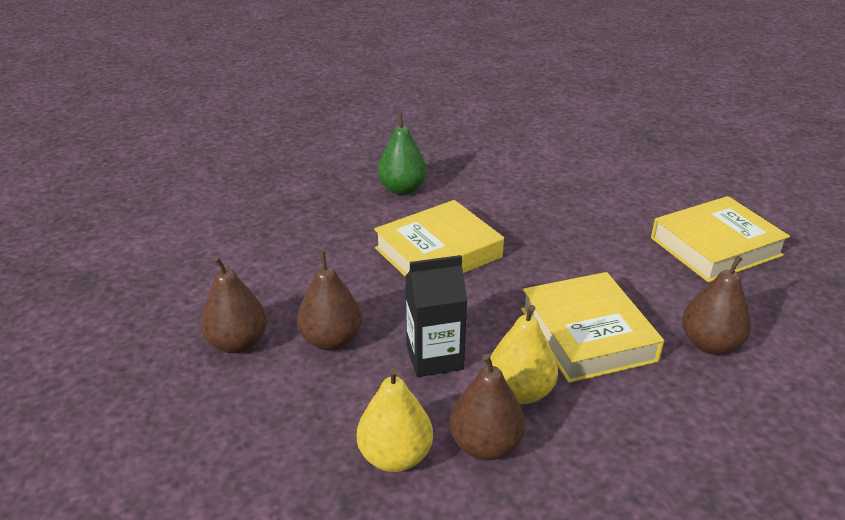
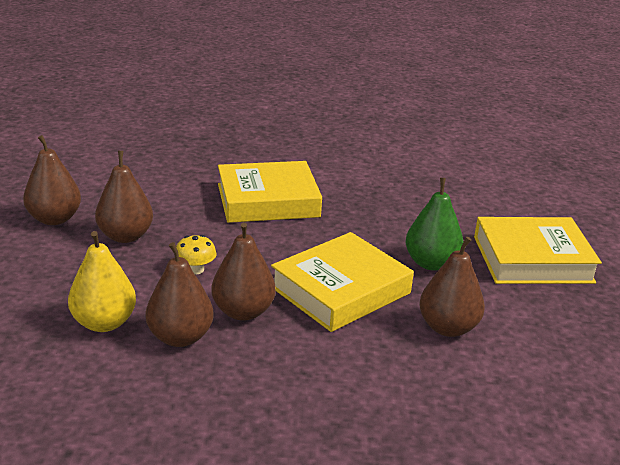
camera: 20 degrees right, 5 degrees down
green pear [378,113,427,195] -> green pear moved to [405,178,464,271]
black carton [405,255,467,377] -> yellow mushroom [176,235,216,274]
yellow pear [490,305,558,404] -> brown pear [211,222,276,321]
yellow book [521,272,664,383] -> yellow book turned 45 degrees clockwise [271,232,414,332]

